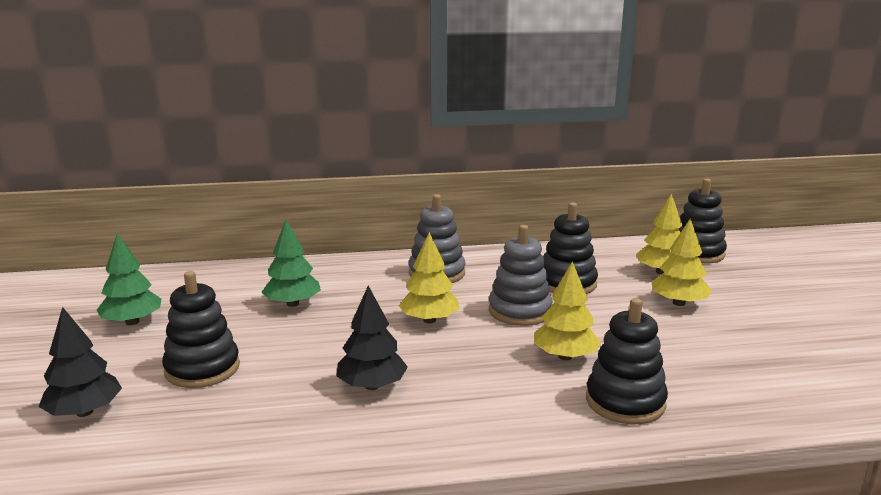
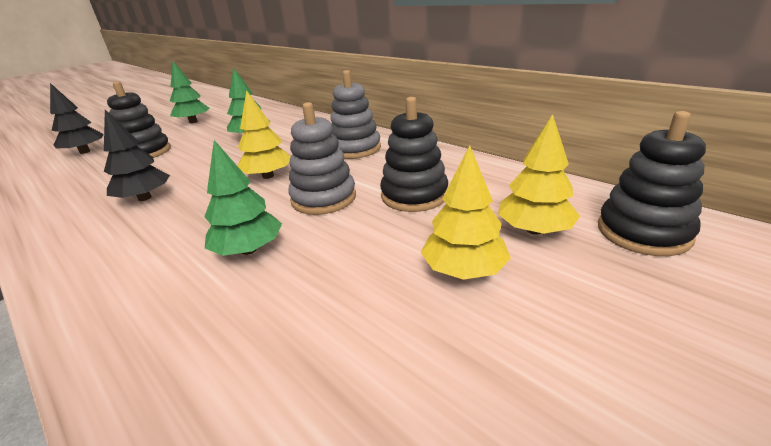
camera: 55 degrees right, 10 degrees up
yellow tree [534,262,601,360] -> green tree [204,140,282,256]
black stacking toy [586,298,668,424] -> none

